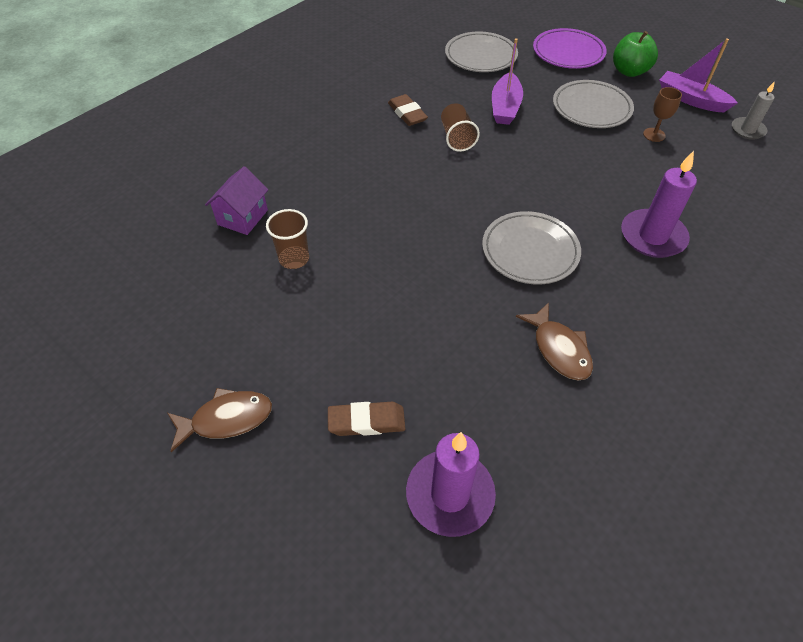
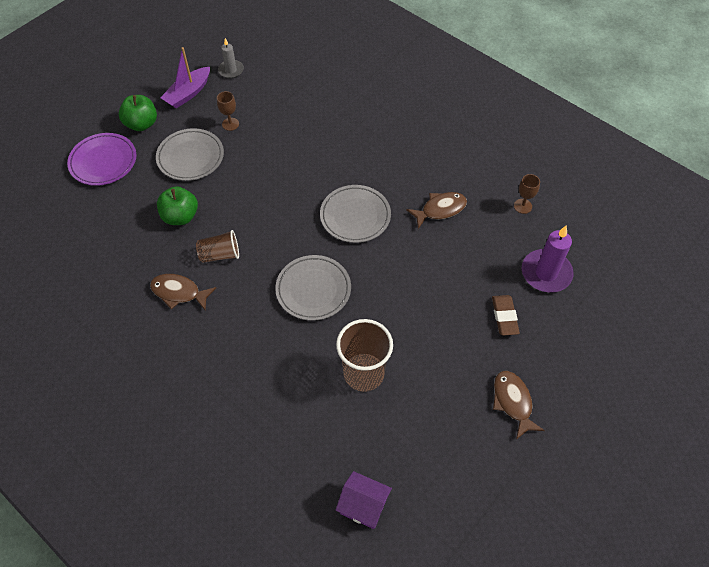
camera: 90 degrees left, 5 degrees up
purple house [205,166,269,235] -> purple house moved to [336,471,392,529]
brown cup [266,209,309,269] -> brown cup [336,319,393,392], size x1.64
brown eraser [388,94,428,126] -> brown fish [150,274,216,311]
grey plate [445,32,518,72] -> grey plate moved to [275,255,351,321]
purple boat [492,38,523,125] -> green apple [157,186,198,225]
purple candle [621,151,697,258] -> none
none -> brown goblet [514,174,540,214]

